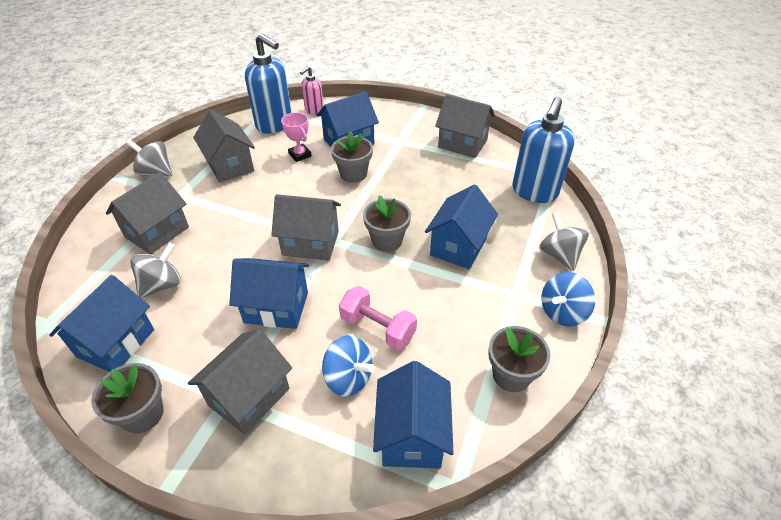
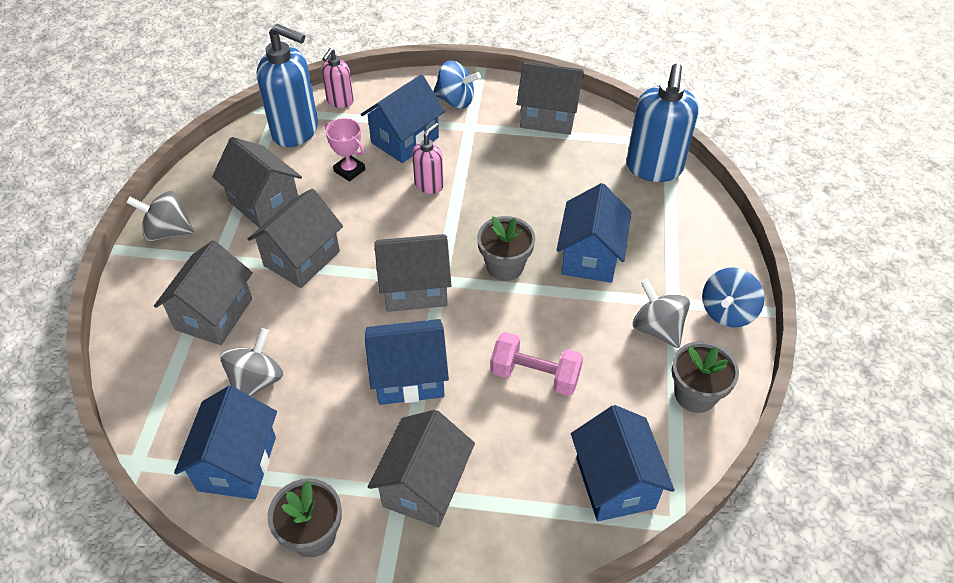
camera: 15 degrees left, 5 degrees up
blue spinning top [322,335,375,397] -> blue spinning top moved to [433,60,481,109]
grey flower pot [331,131,373,183] -> pink soap dispenser [412,123,444,194]
grey spinning top [539,212,589,271] -> grey spinning top moved to [633,279,690,348]
none -> grey house [248,189,343,288]

